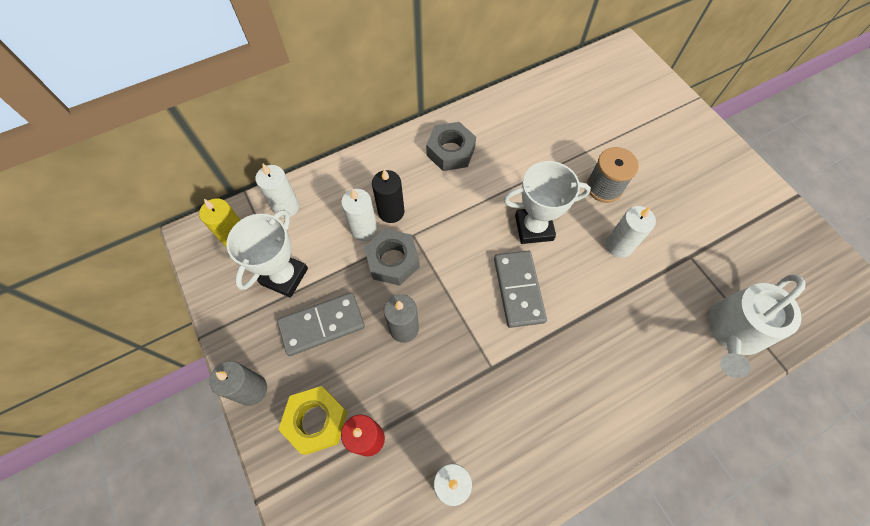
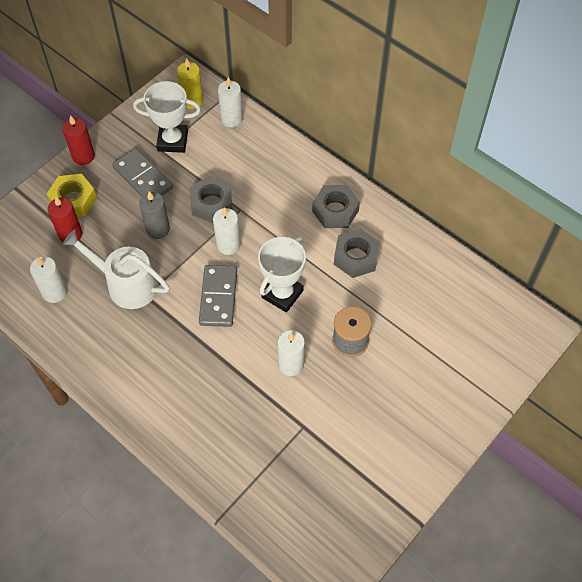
camera: 70 degrees right, 5 degrees down
grey candle [210,361,267,406] -> red candle [62,115,95,165]
white candle [341,188,378,241] -> white candle moved to [213,208,240,255]
black candle [372,169,404,223] -> none
grey domino [494,251,547,328] -> grey domino turned 60 degrees counterclockwise [199,265,237,327]
white trophy [503,161,591,244] -> white trophy turned 60 degrees clockwise [258,237,306,312]
white watering can [709,274,806,378] -> white watering can moved to [63,230,170,309]
none -> grey nut [334,229,380,278]

